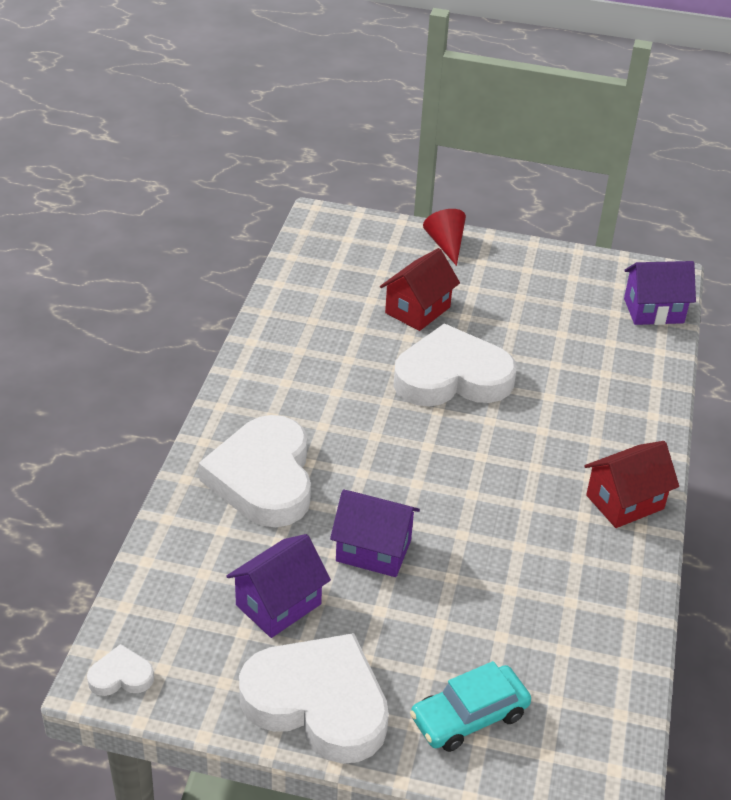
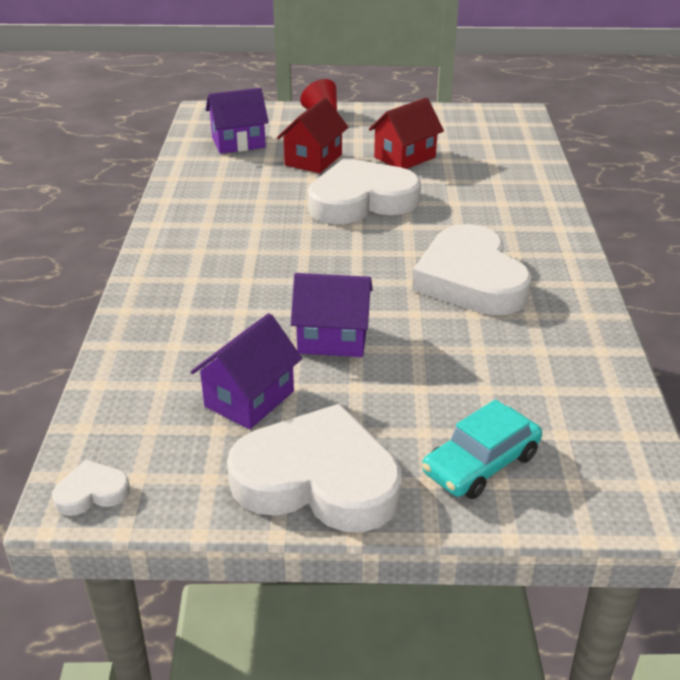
camera: 10 degrees left, 5 degrees down
white heart [199,415,311,527] -> white heart moved to [412,224,532,315]
red house [584,441,679,528] -> red house moved to [369,98,444,169]
purple house [624,261,696,325] -> purple house moved to [206,88,269,154]

